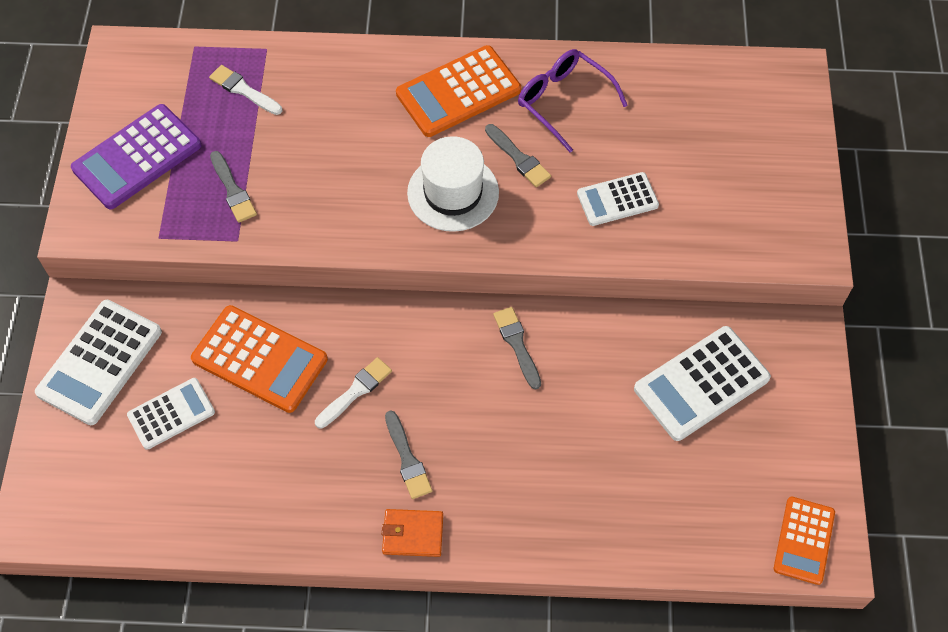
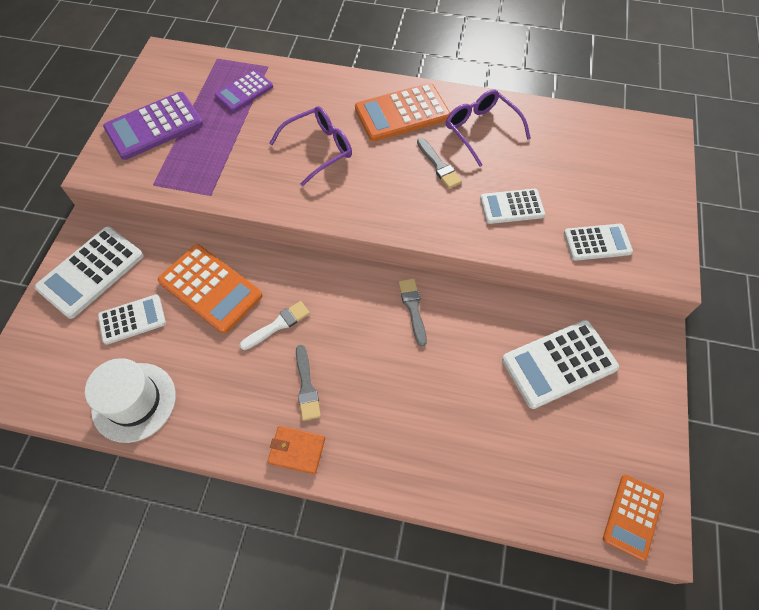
camera: 10 degrees right, 0 degrees up
white brush [209,65,282,115] -> purple calculator [215,70,273,112]
grey brush [210,151,257,223] -> none
white hat [407,136,499,232] -> white hat moved to [85,358,176,443]
none -> purple glasses [269,106,352,186]
none -> white calculator [564,224,633,261]

